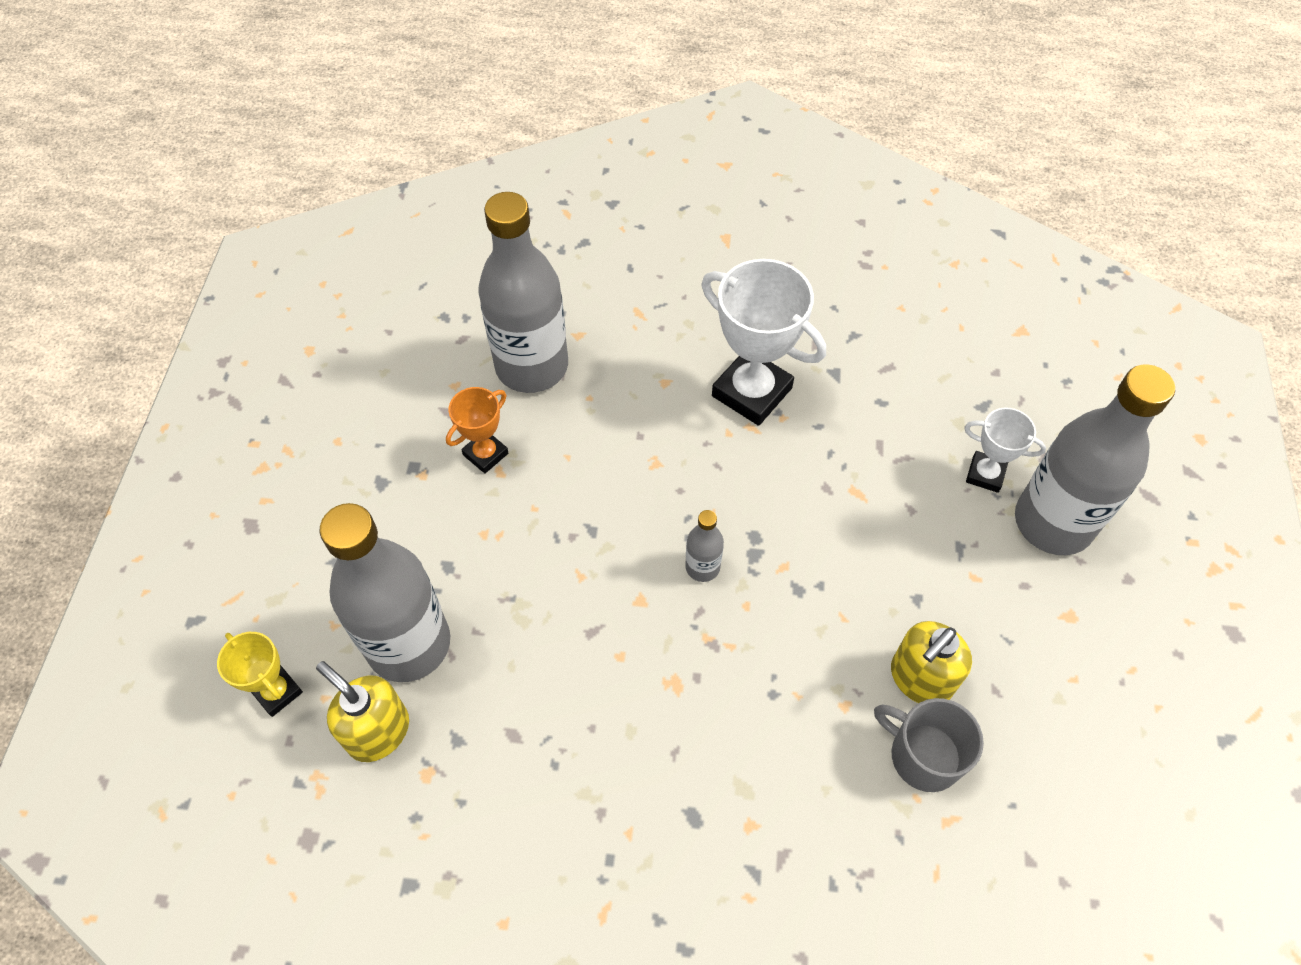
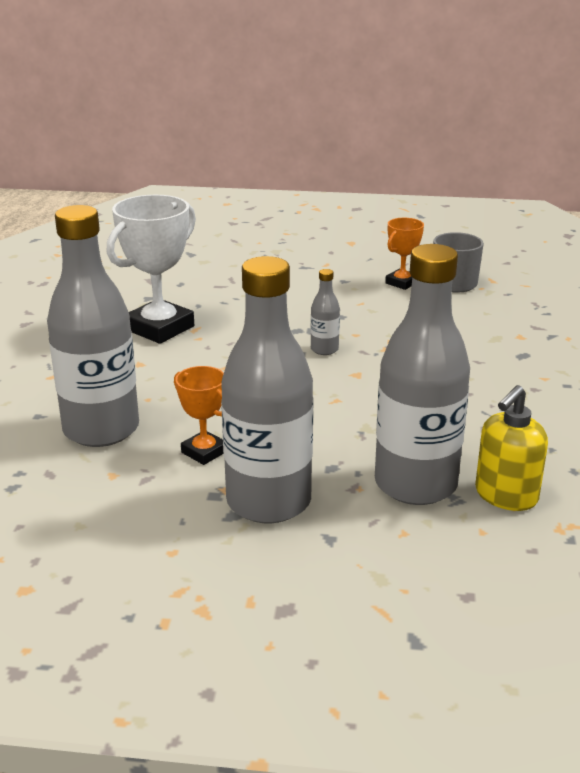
camera: 90 degrees left, 30 degrees down
yellow trophy [217,632,303,717] -> none
yellow soap dispenser [891,621,972,703] -> orange trophy [385,218,424,290]
white trophy [964,408,1046,493] -> none
grey bottle [1015,364,1175,555] -> grey bottle moved to [221,256,314,524]

